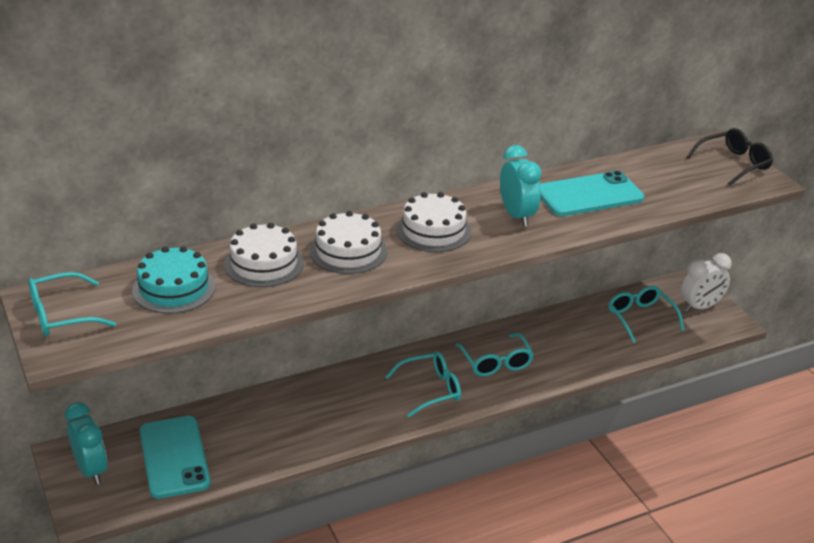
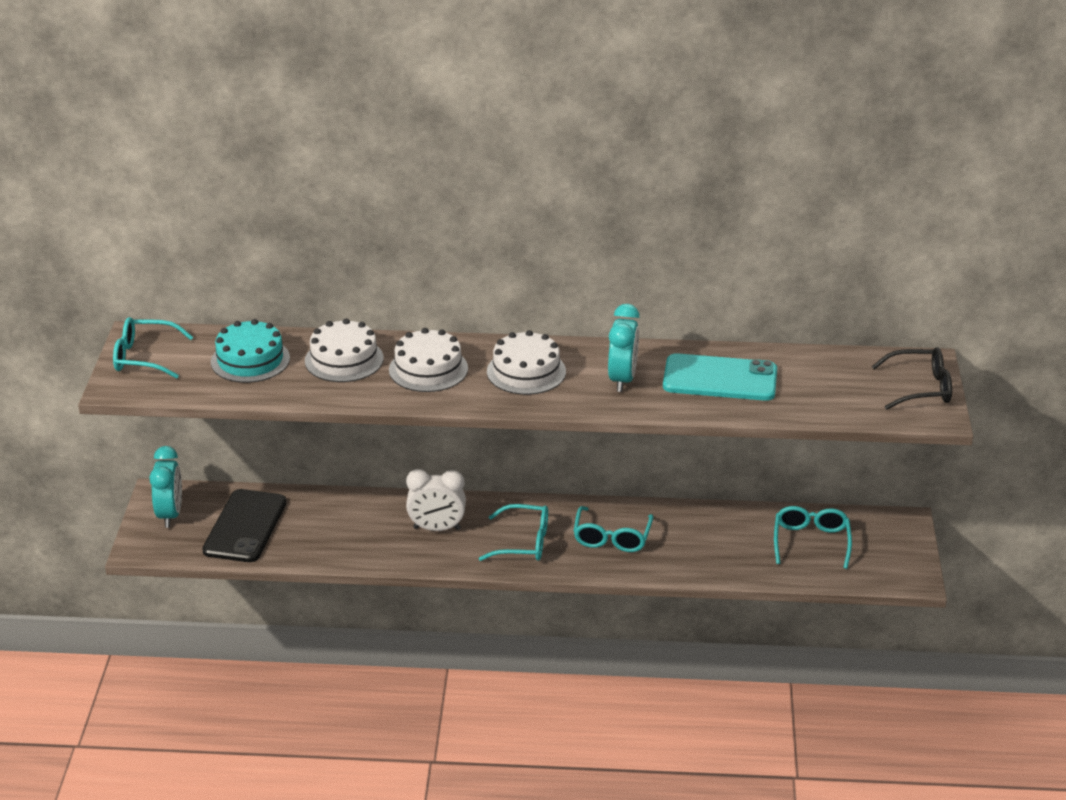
camera: 30 degrees right, 0 degrees up
turquoise phone [140,416,210,499] -> black phone [202,489,287,562]
white clock [681,253,732,312] -> white clock moved to [406,469,466,531]

